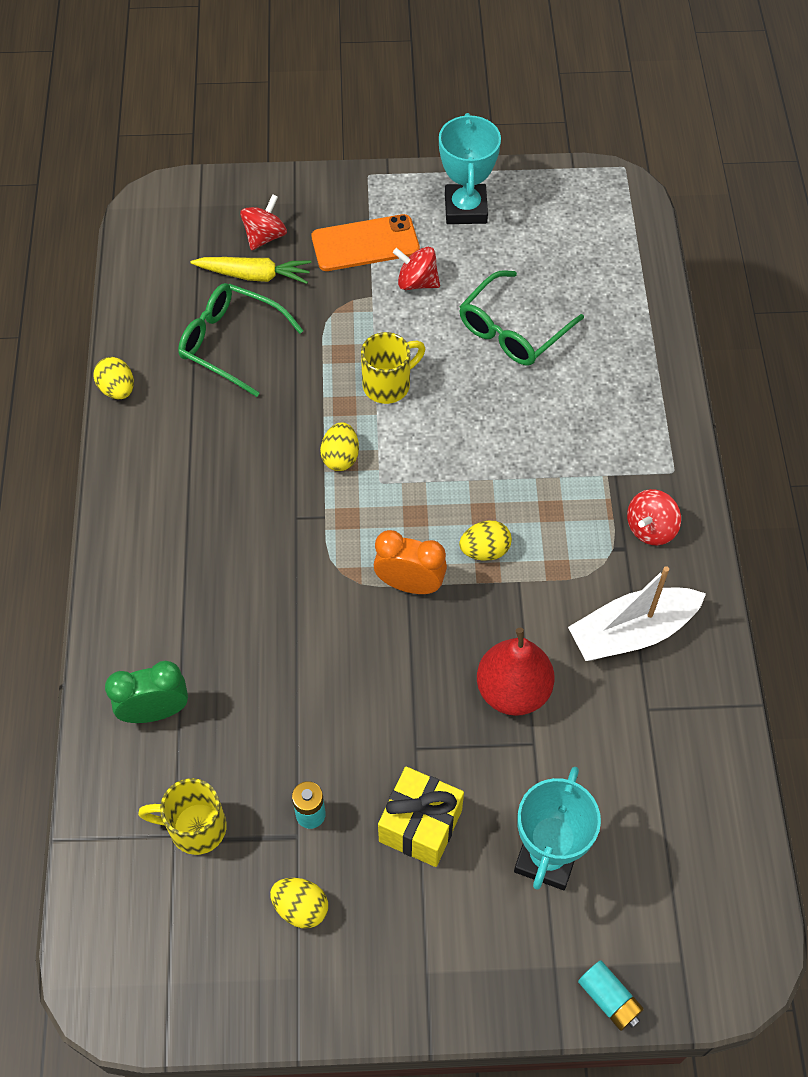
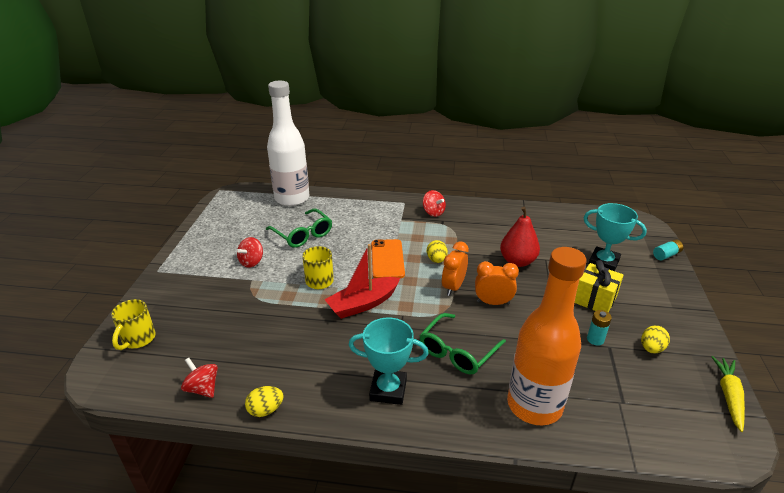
camera: 80 degrees left, 25 degrees down
green clock [105,661,188,723] -> orange bottle [507,247,586,425]
yellow mug [138,778,227,855] -> yellow mug moved to [111,299,156,350]
green glasses [178,283,303,397] -> green glasses moved to [419,313,506,375]
yellow carrot [190,257,311,284] -> yellow carrot moved to [711,356,745,432]
red spinning top [240,194,287,250] -> red spinning top moved to [181,358,218,398]
orange phone [312,214,420,271] -> orange phone moved to [371,239,405,278]
yellow egg [320,422,359,471] -> red boat [324,244,400,319]
turquoise trophy [439,113,501,224] -> turquoise trophy moved to [349,317,429,405]
white boat [568,566,706,661] -> none
none -> white bottle [267,81,309,206]
none -> orange clock [475,261,519,305]

